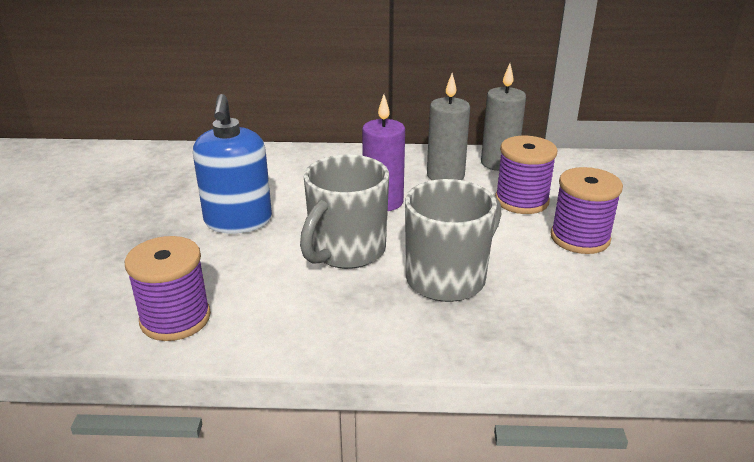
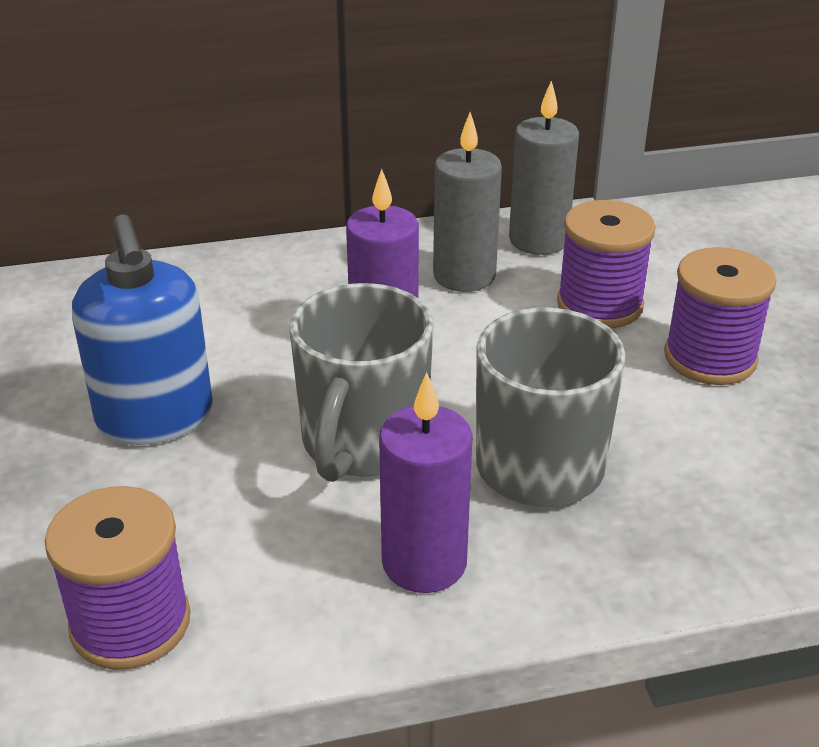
camera: 15 degrees left, 5 degrees up
none -> purple candle [379,372,473,593]

